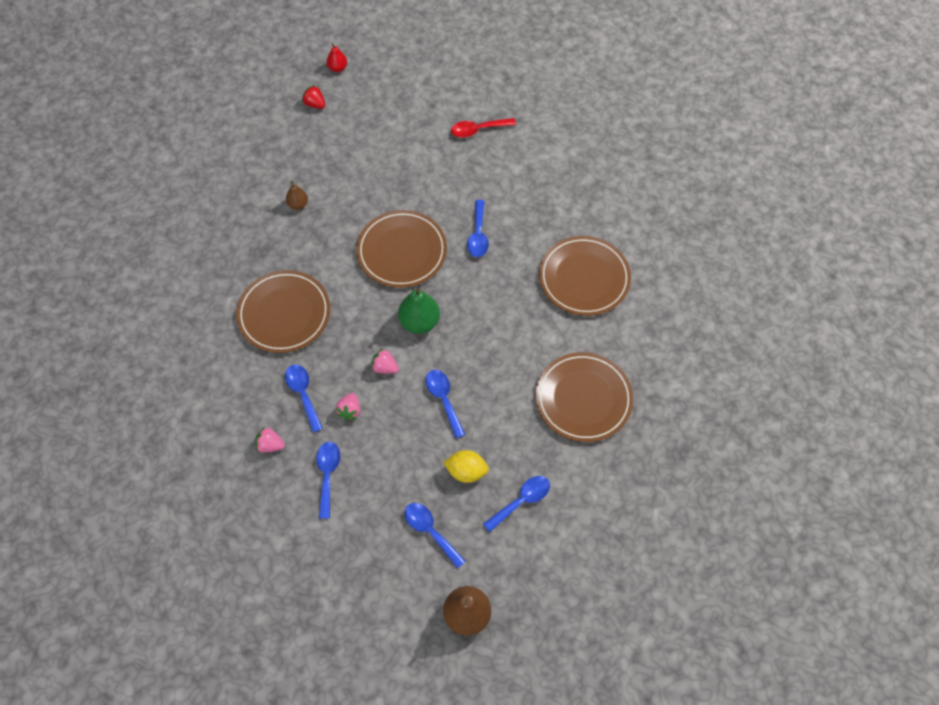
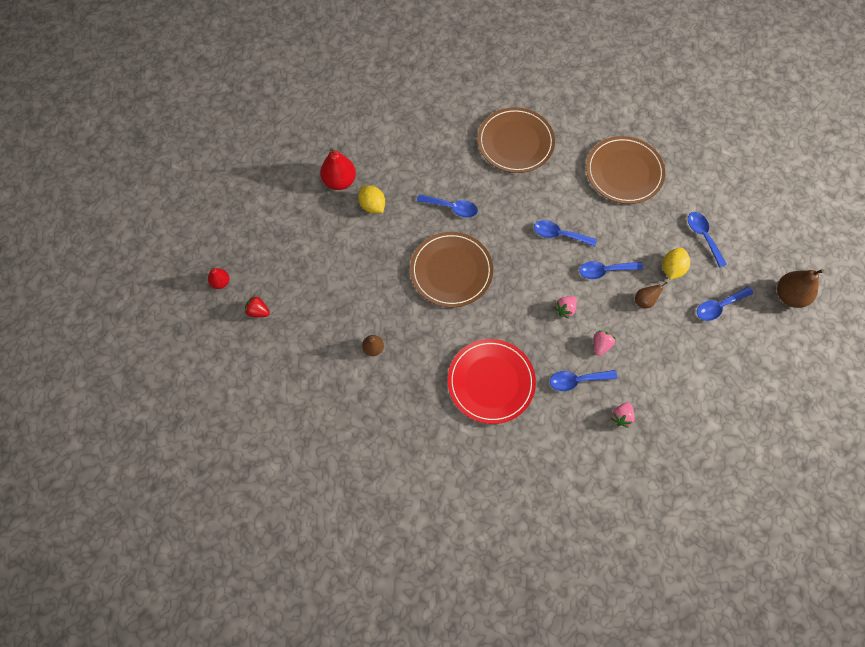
camera: 75 degrees left, 5 degrees up
brown plate [236,270,330,353] -> red plate [448,339,536,424]
red strawberry [302,85,325,109] -> red strawberry turned 60 degrees clockwise [245,295,270,317]
blue spoon [316,442,340,519] -> blue spoon moved to [534,220,597,246]
pink strawberry [336,393,360,421] -> pink strawberry turned 90 degrees counterclockwise [594,331,616,356]
green pear [398,288,440,334] -> none
red spoon [451,118,516,138] -> red pear [320,149,356,190]
none -> yellow lemon [358,185,385,213]
none -> brown pear [635,282,668,309]

